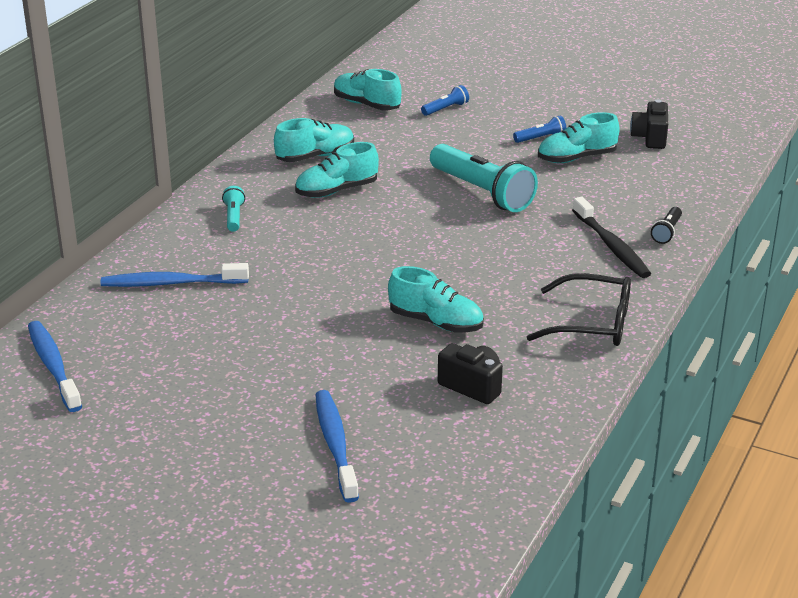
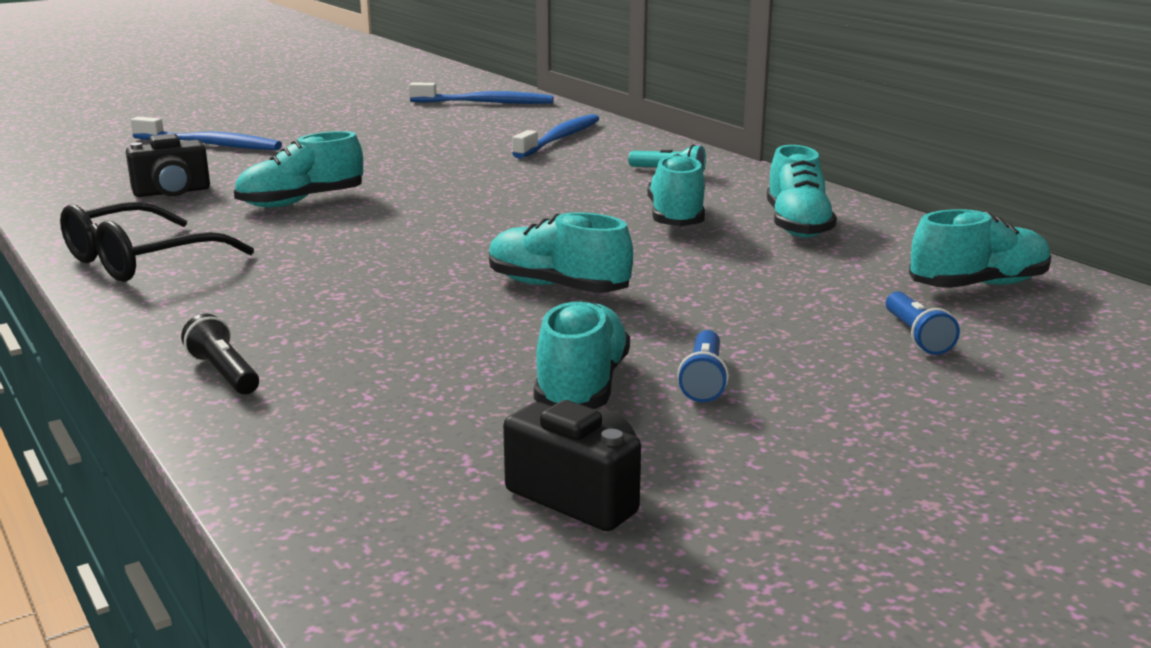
camera: 120 degrees right, 10 degrees down
turquoise flashlight [430,144,538,212] -> turquoise shoe [489,212,633,293]
black toothbrush [572,197,651,278] -> none

